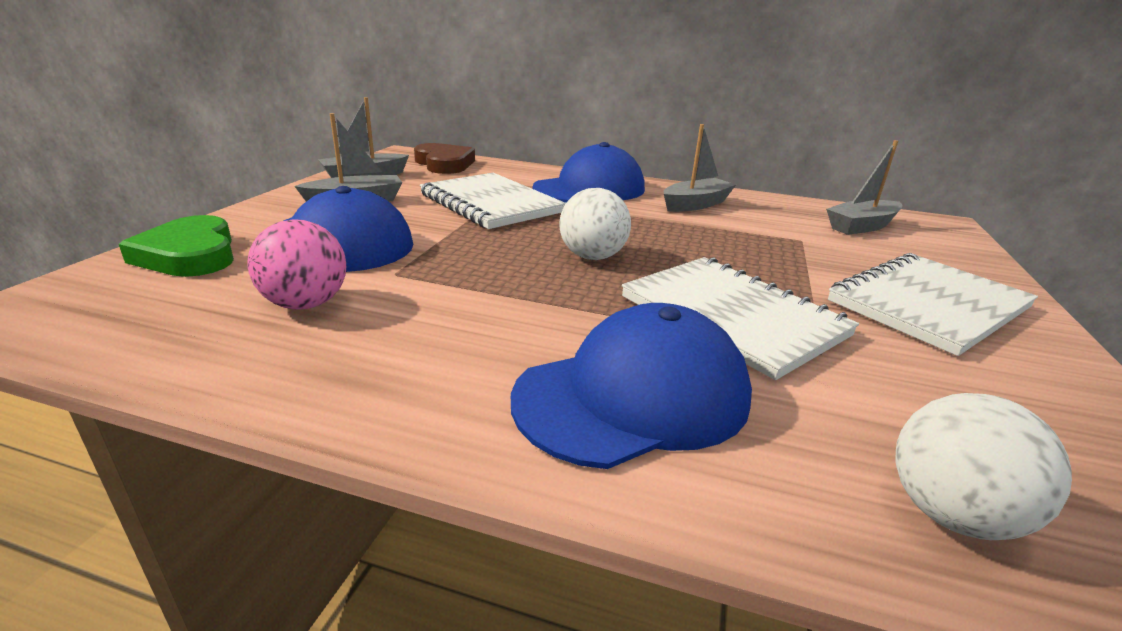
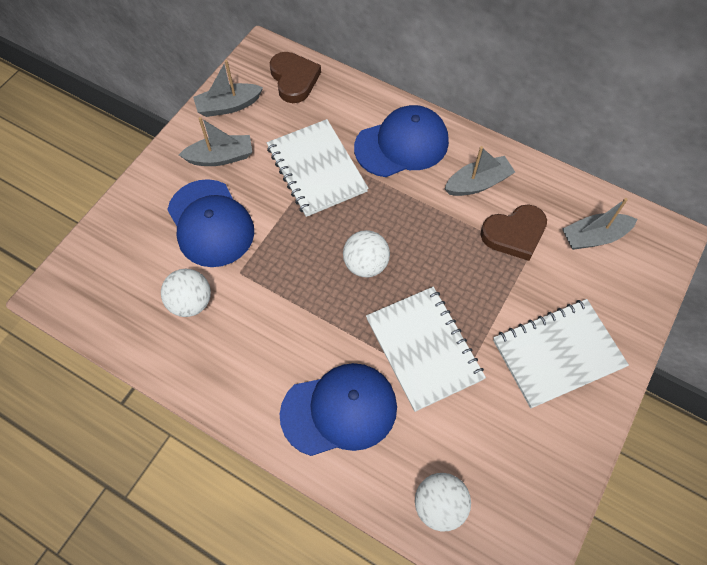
camera: 15 degrees right, 35 degrees up
green heart [119,215,234,277] -> none
pink ball [248,219,346,310] -> white ball [161,269,211,317]
none -> brown heart [480,204,547,261]

